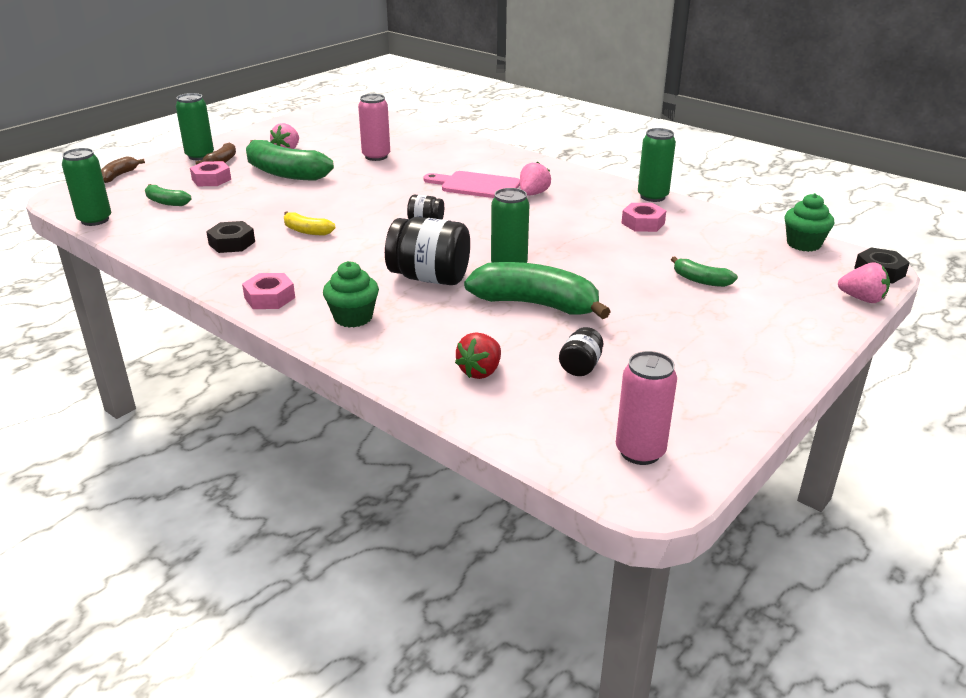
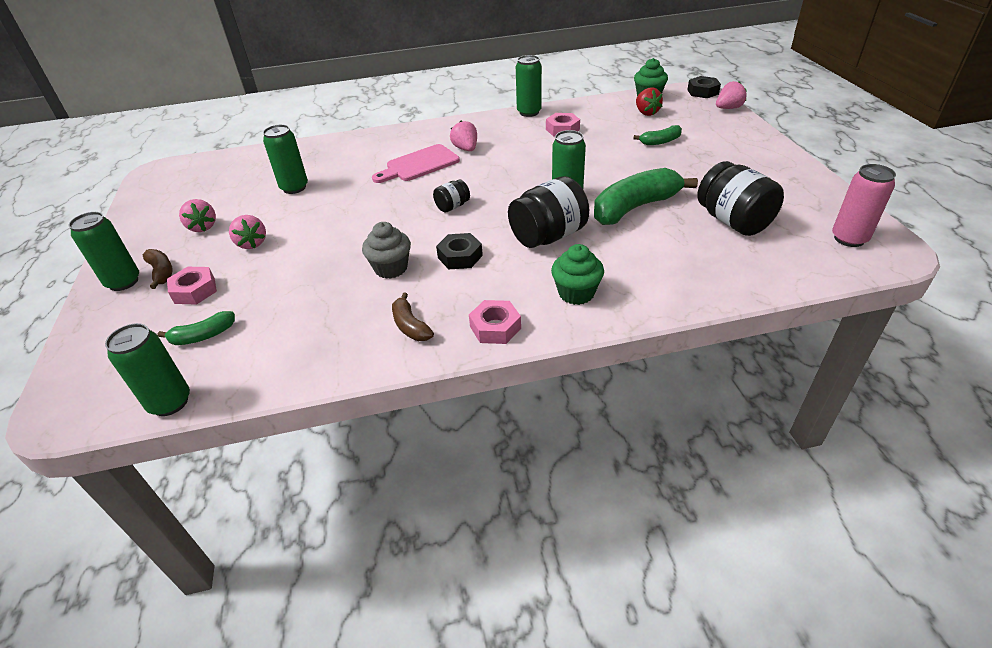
camera: 50 degrees left, 10 degrees up
brown banana [101,156,145,183] -> brown banana moved to [392,293,434,341]
black nut [206,221,255,253] -> black nut moved to [436,233,483,269]
green banana [246,140,334,181] -> pink strawberry [229,215,266,249]
yellow banana [284,211,335,235] -> grey cupcake [362,222,411,279]
pink can [358,94,390,161] -> green can [263,124,308,194]
red strawberry [455,332,501,379] -> red strawberry moved to [636,88,663,116]
black jar [559,327,603,376] -> black jar [697,161,784,236], size x1.99

